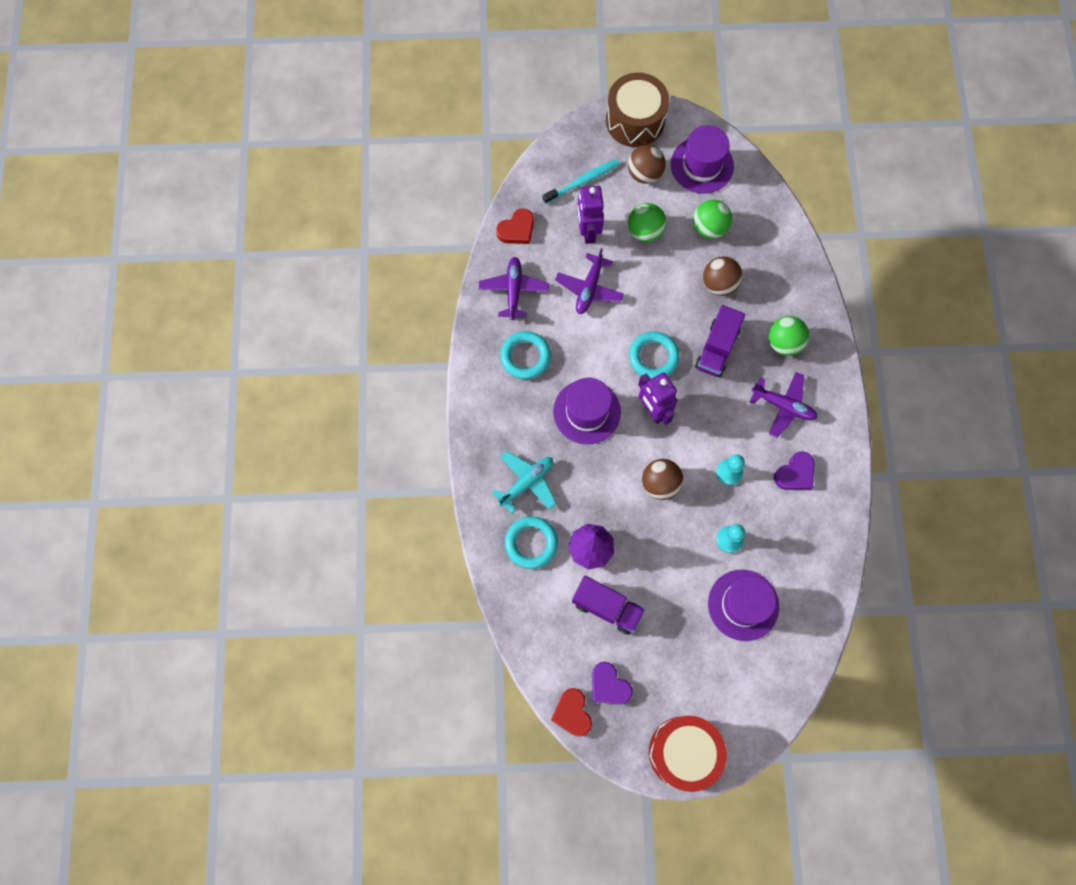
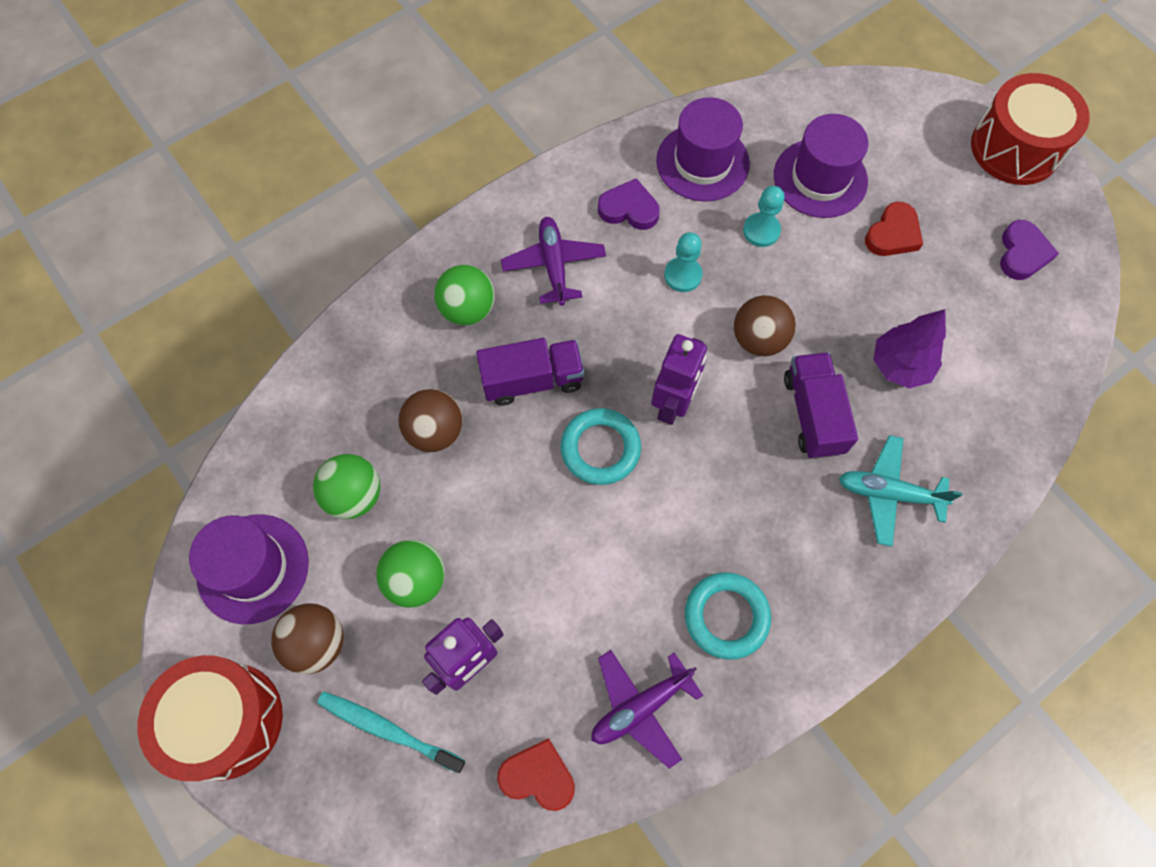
camera: 125 degrees left, 5 degrees down
turquoise ring [505,516,558,569] -> none
red heart [551,688,592,737] -> red heart moved to [865,201,923,256]
purple hat [553,378,621,444] -> purple hat moved to [656,97,750,202]
purple plane [555,248,624,314] -> none
purple truck [572,576,645,635] -> purple truck moved to [784,352,858,459]
brown drum [606,73,669,147] -> red drum [138,655,283,781]

